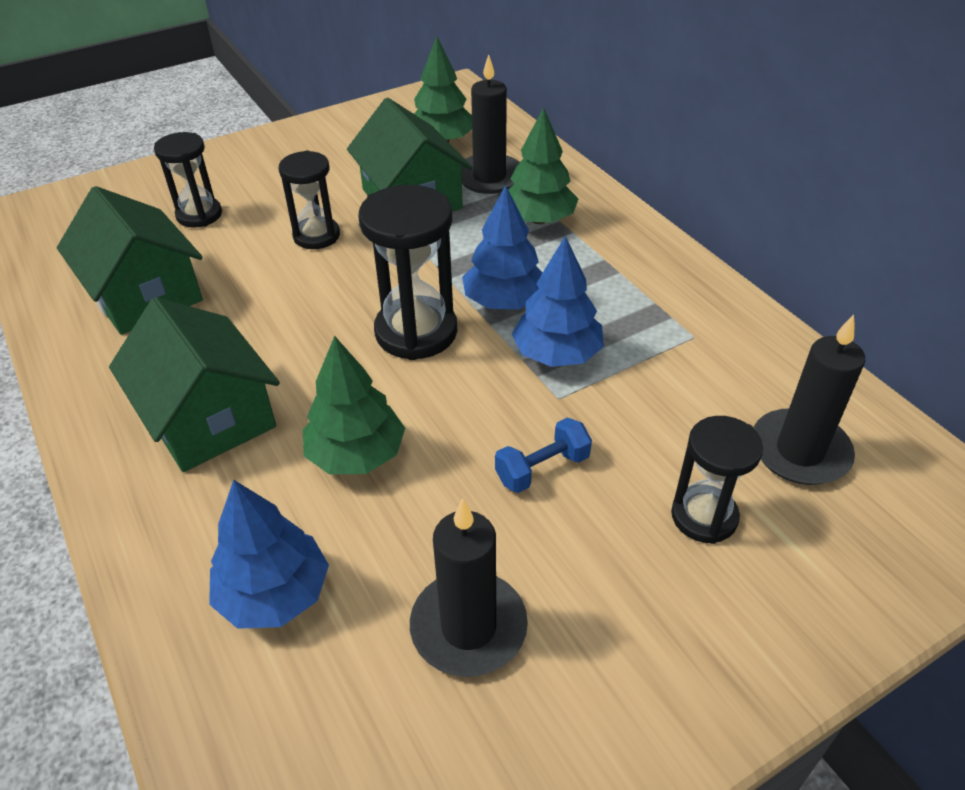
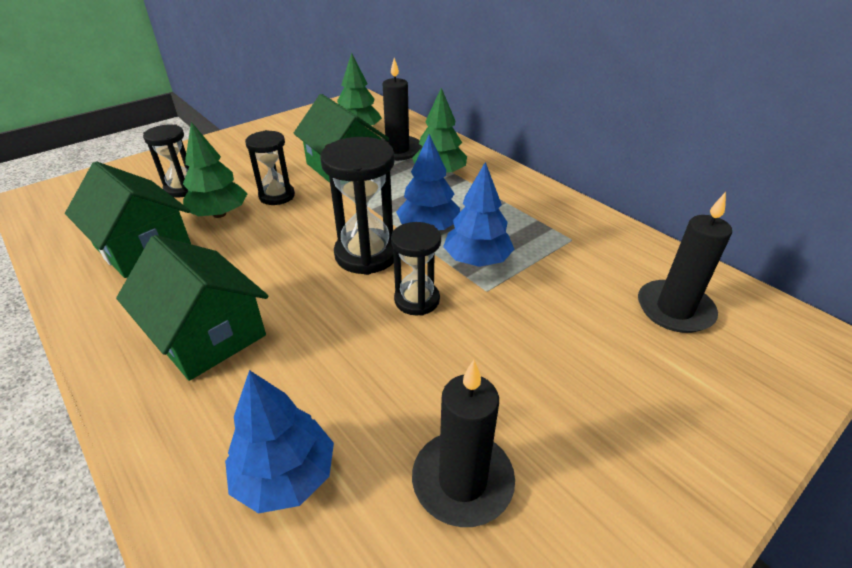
camera: 10 degrees left, 5 degrees down
green tree [303,336,405,474] -> green tree moved to [183,122,248,218]
blue dumbbell [495,418,592,493] -> none
black hourglass [671,416,763,544] -> black hourglass moved to [391,222,441,316]

